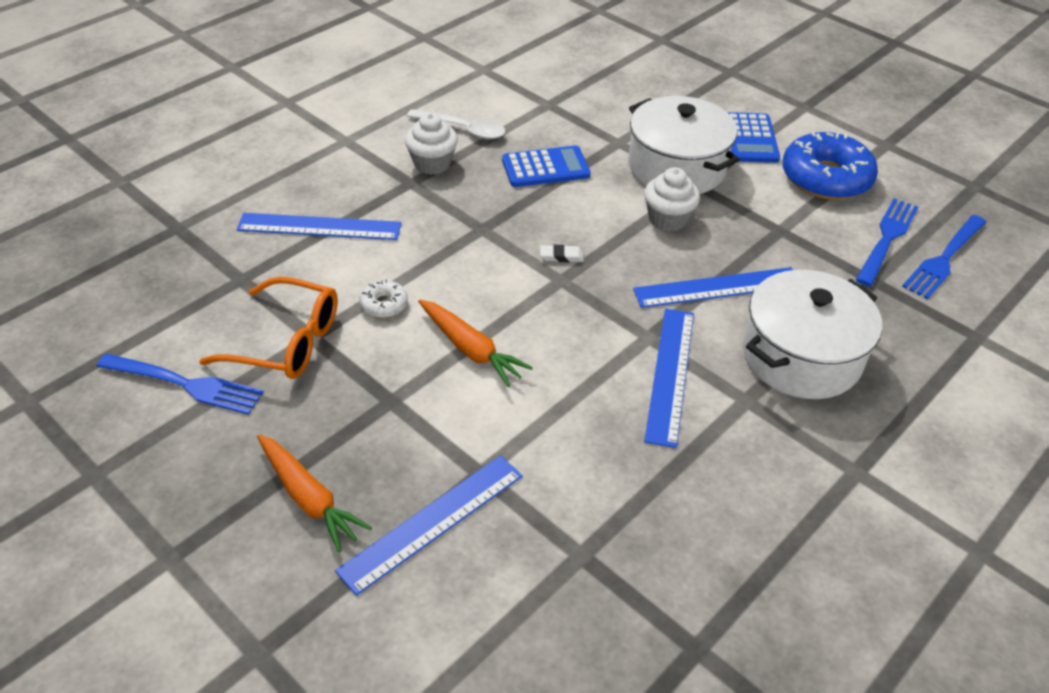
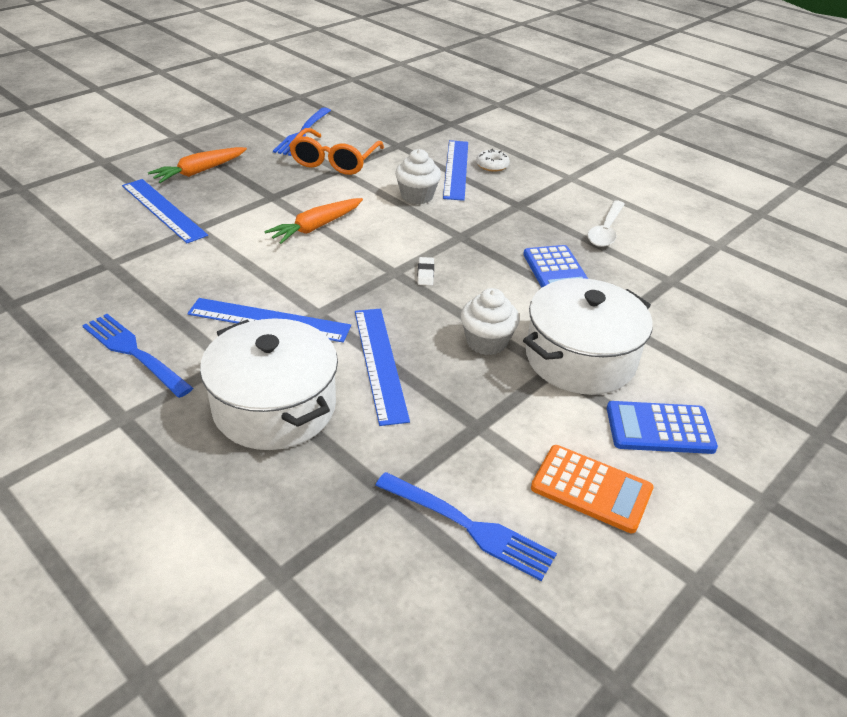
camera: 90 degrees right, 5 degrees down
white donut [359,279,408,318] -> white donut moved to [476,149,510,172]
white cupcake [405,113,458,175] -> white cupcake moved to [395,149,441,204]
blue donut [782,131,878,200] -> orange calculator [531,445,654,533]
blue fork [902,215,986,299] -> blue fork moved to [82,314,193,398]

